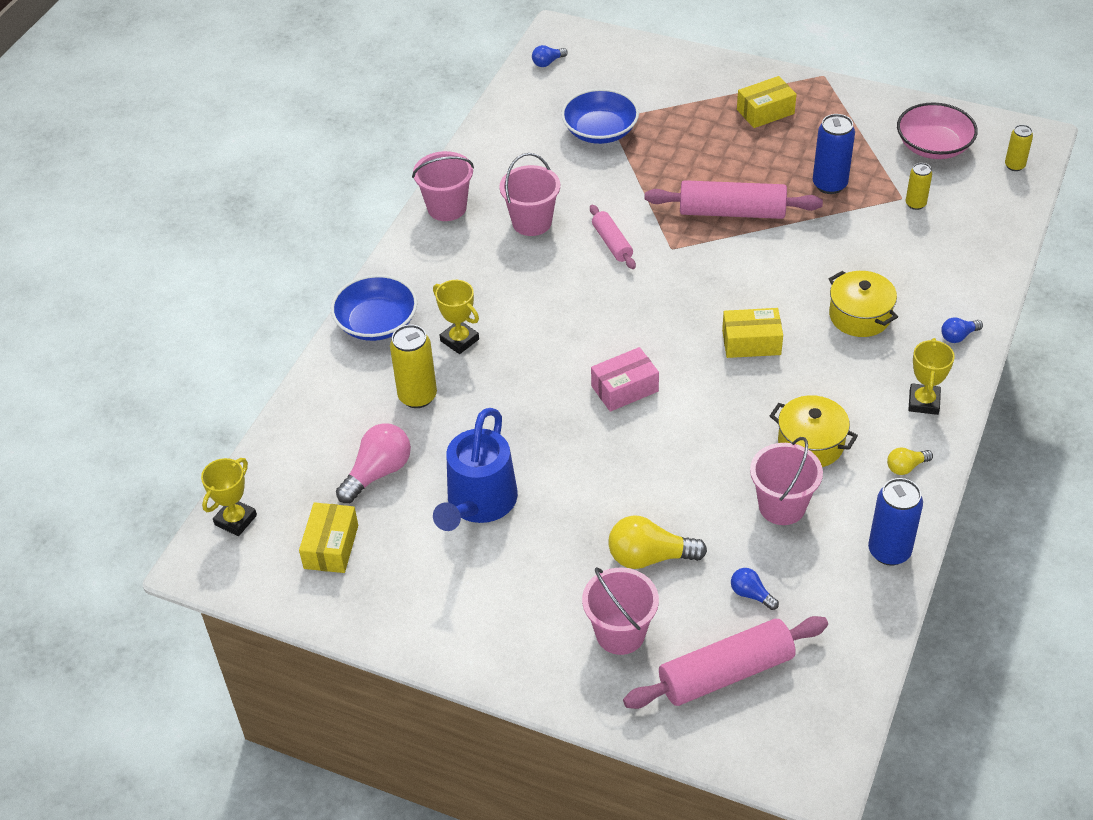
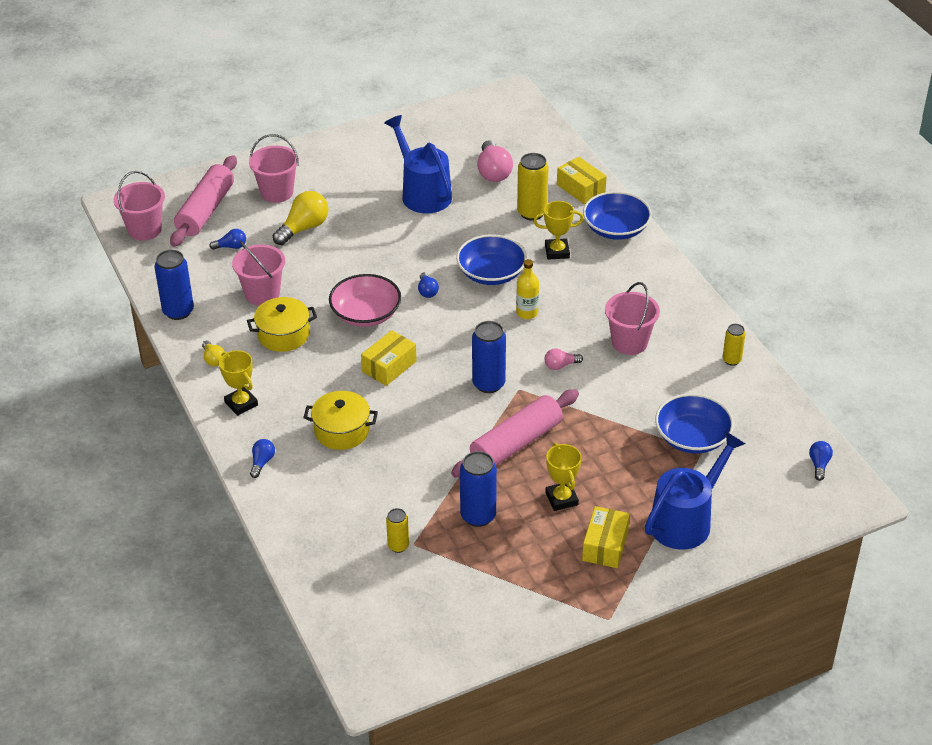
camera: 130 degrees right, 5 degrees down
yellow trophy [201,458,257,536] -> yellow trophy moved to [545,443,582,511]
yellow box [299,502,358,573] -> yellow box moved to [557,157,607,204]
pink bucket [412,151,474,221] -> pink bucket moved to [114,171,165,241]
pink rolling pin [590,205,636,269] -> pink light bulb [545,348,583,370]
pink box [591,347,659,412] -> blue light bulb [418,272,439,298]
yellow light bulb [887,448,933,475] -> yellow light bulb turned 135 degrees clockwise [202,340,225,366]
pink bowl [897,102,978,159] -> pink bowl moved to [329,274,401,327]
yellow can [1005,125,1033,171] -> yellow can moved to [723,324,746,366]
none -> blue bowl [456,234,527,285]
none -> blue can [472,321,506,393]
none -> yellow bottle [516,259,539,319]
none -> blue watering can [645,431,745,550]

